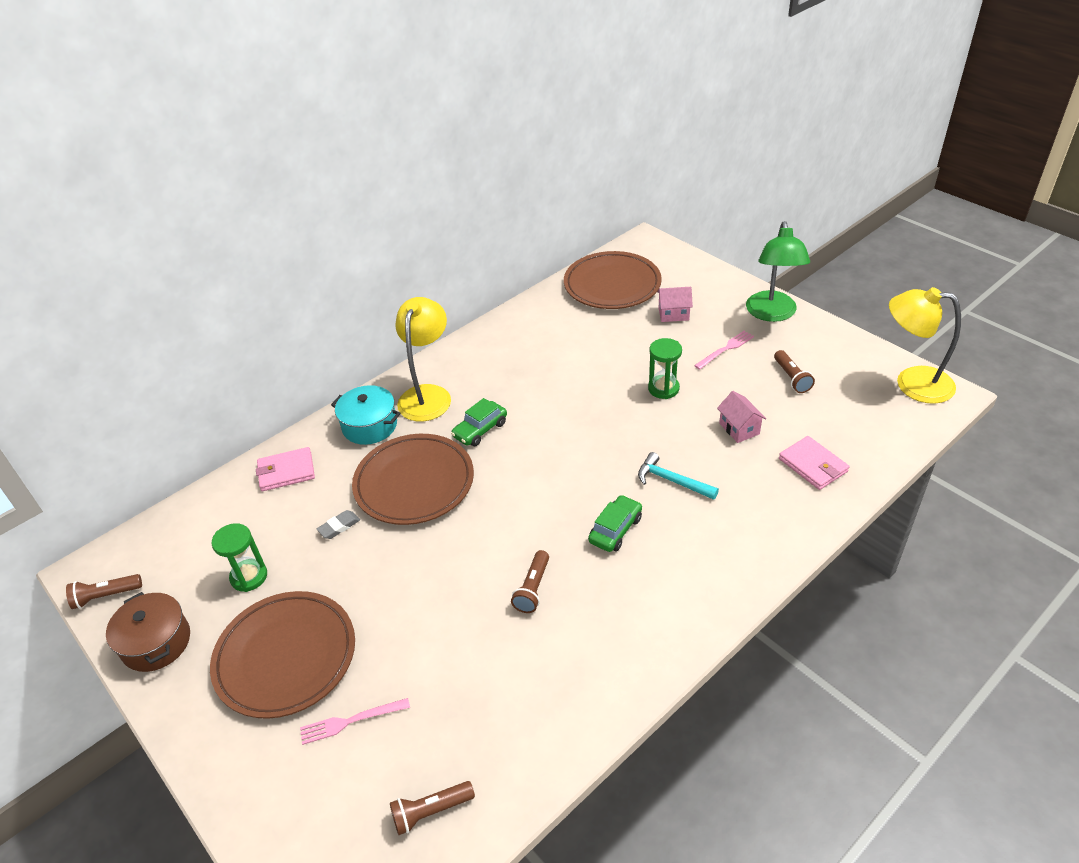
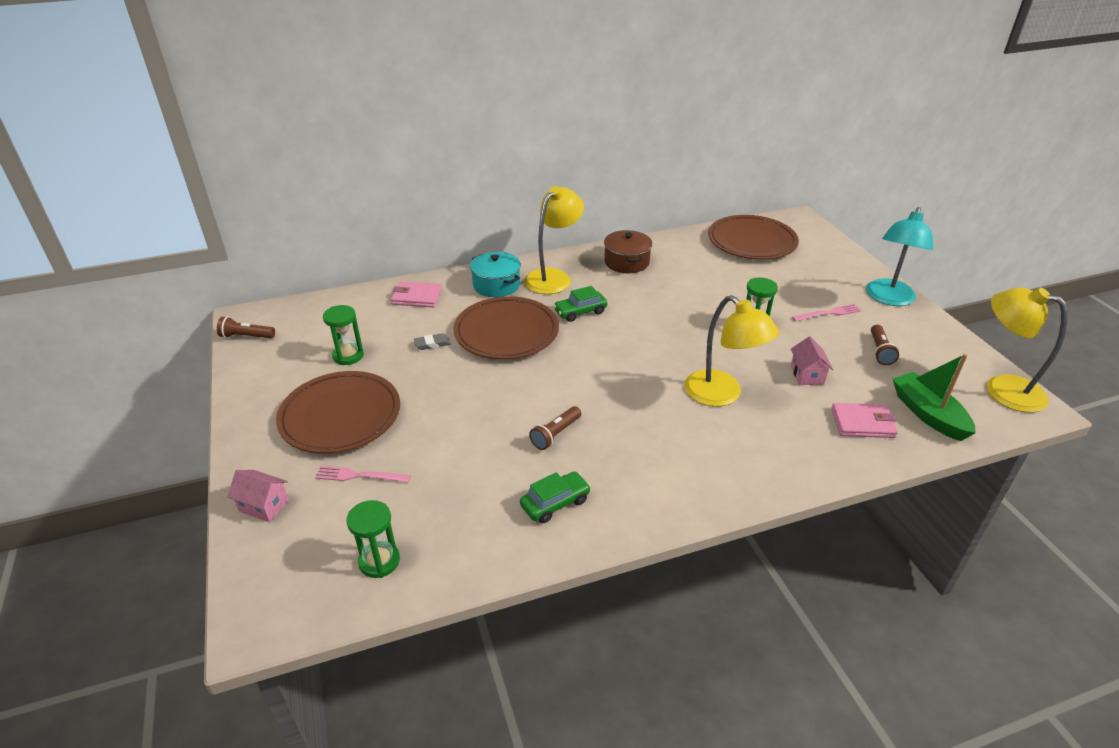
camera: 20 degrees right, 5 degrees down
brown pot [106,592,190,672] -> brown pot moved to [604,230,652,273]
brown flashlight [390,781,475,835] -> green hourglass [346,500,400,578]
green car [588,495,642,552] -> green car moved to [520,471,591,523]
turquoise hammer [638,452,719,500] -> yellow lamp [684,295,779,407]
pink house [657,287,693,322] -> pink house moved to [227,470,289,522]
green lamp [746,221,810,322] -> turquoise lamp [866,207,933,306]
pink wallet [779,436,849,490] -> pink wallet turned 75 degrees counterclockwise [831,403,898,438]
none -> green boat [893,353,976,441]

